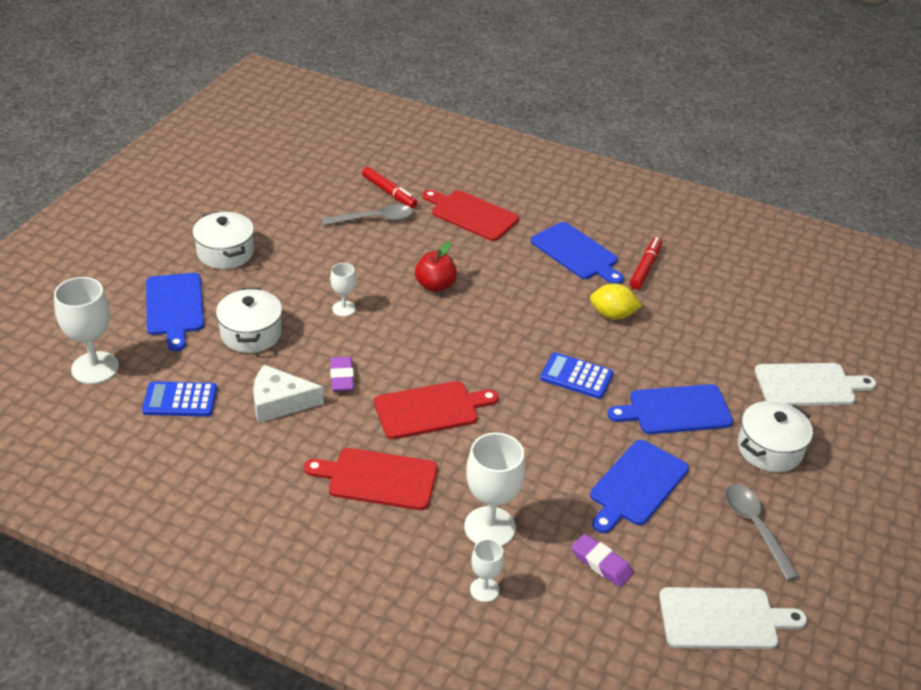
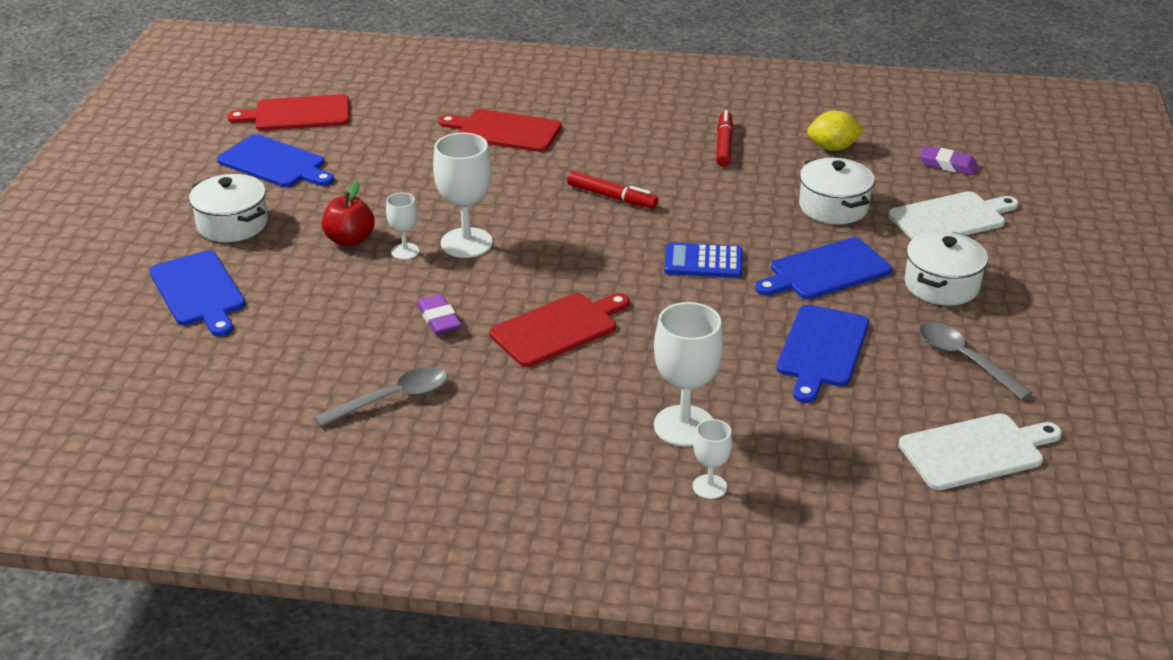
camera: 15 degrees left, 5 degrees down
white goblet [54,277,119,384] -> white goblet moved to [433,132,493,258]
blue calculator [142,381,217,417] -> none
white pot [216,288,282,353] -> white pot moved to [799,157,875,224]
white cheese [253,365,324,423] -> none
red cutting board [304,448,438,510] -> red cutting board moved to [227,94,350,131]
grey spoon [322,204,413,226] -> grey spoon moved to [314,367,448,427]
red marker [362,167,418,208] -> red marker moved to [567,171,658,209]
red apple [415,242,457,292] -> red apple moved to [322,181,374,247]
blue cutting board [531,222,624,284] -> blue cutting board moved to [217,134,334,187]
purple eraser [572,534,633,587] -> purple eraser moved to [919,146,978,175]
yellow lemon [590,283,642,319] -> yellow lemon moved to [807,110,864,151]

